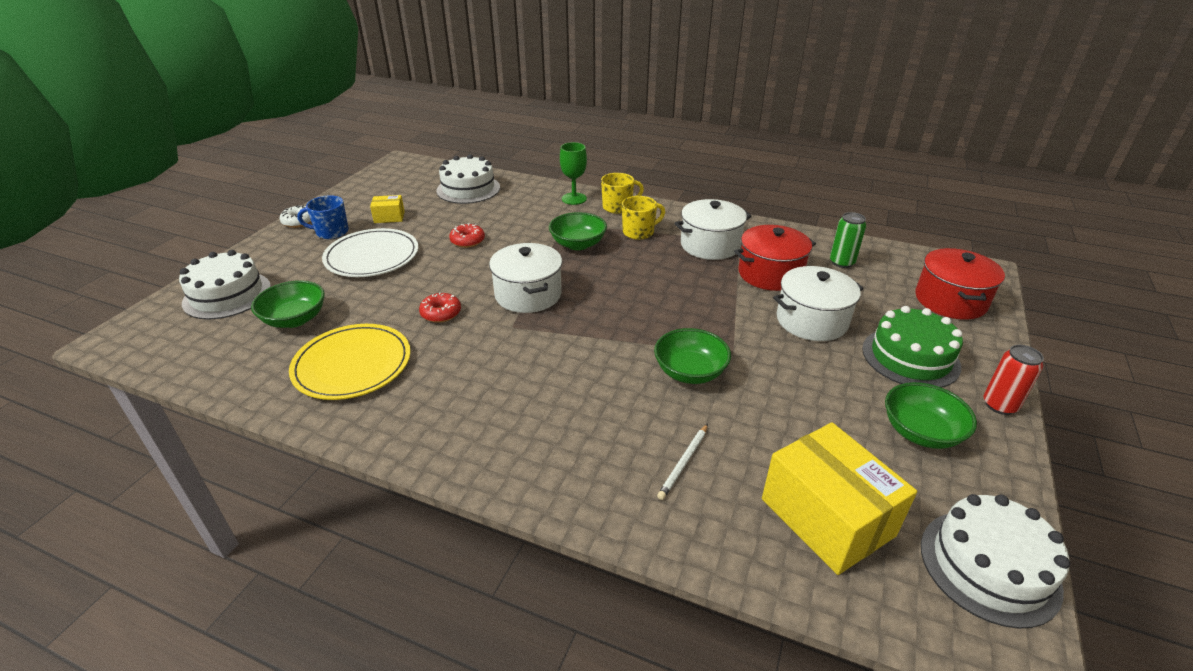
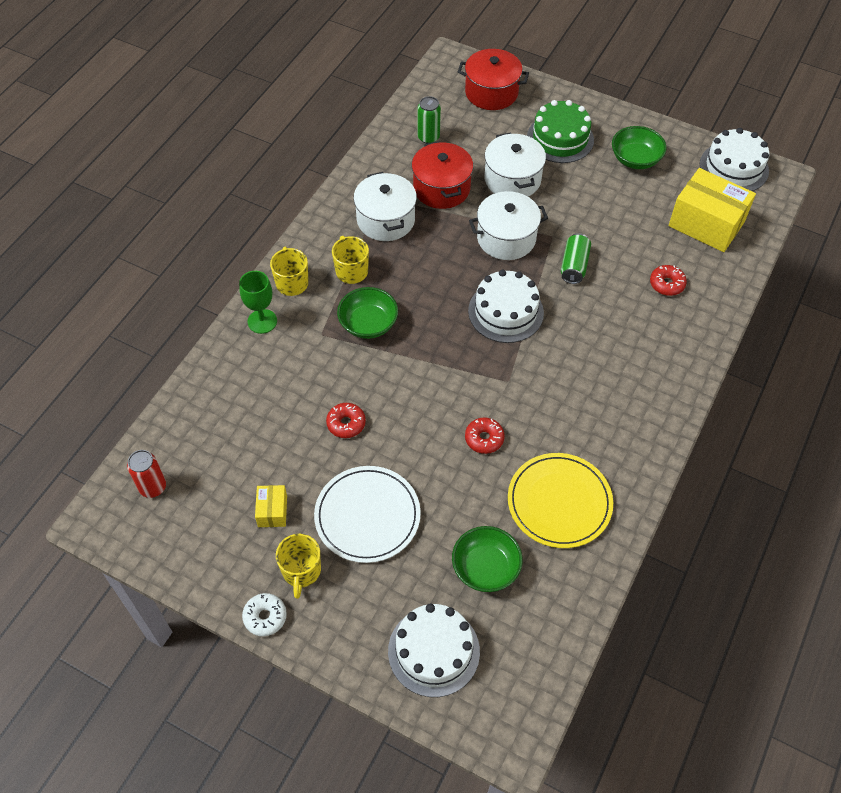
camera: 85 degrees left, 20 degrees up
blue mug [297,195,349,239] -> yellow mug [276,534,321,599]
white cake [436,154,500,204] -> white cake moved to [468,270,544,343]
white pot [489,243,562,313] -> white pot moved to [469,191,548,260]
green bowl [654,328,731,384] -> green can [561,233,591,284]
white pencil [657,424,708,500] -> red donut [650,265,687,296]
yellow box [762,422,917,575] -> yellow box turned 60 degrees clockwise [669,168,756,252]
red can [984,345,1044,415] -> red can moved to [127,450,166,498]

